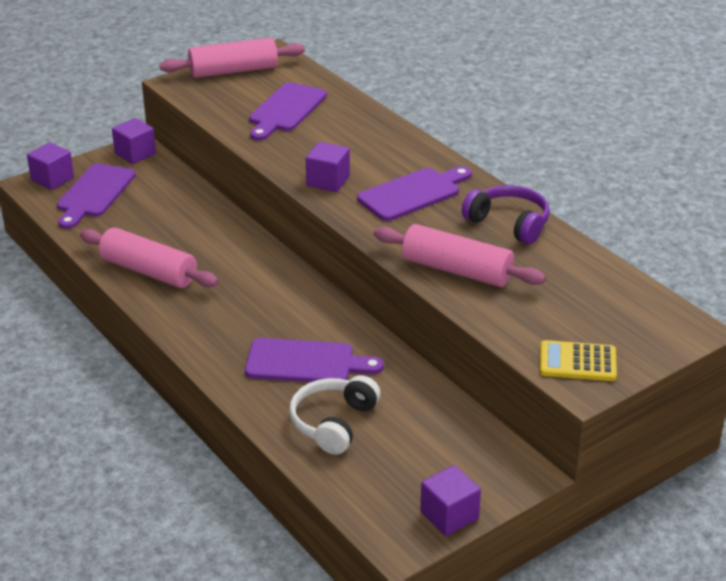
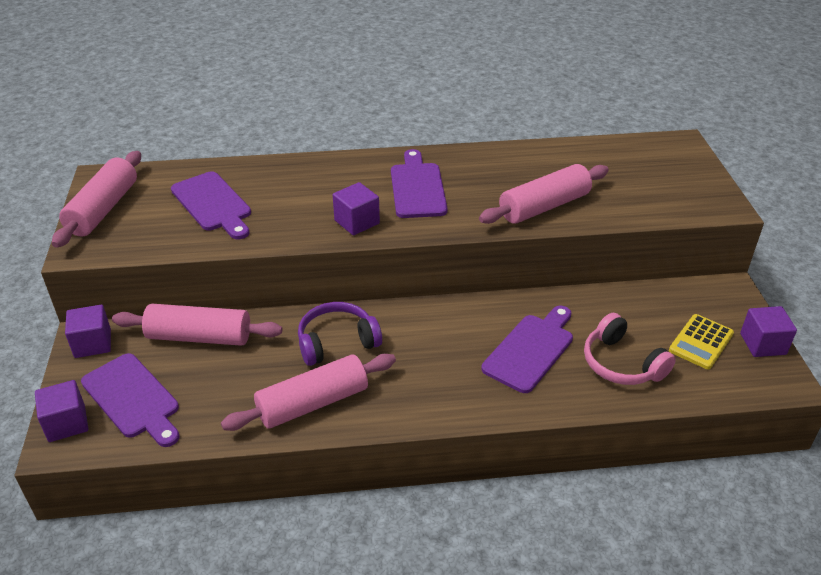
camera: 60 degrees left, 5 degrees up
white headphones [289,375,380,454] -> pink headphones [584,313,676,385]
purple headphones [462,185,550,244] -> purple headphones moved to [298,302,382,366]
yellow calculator [540,340,617,381] -> yellow calculator moved to [669,314,734,370]
none -> pink rolling pin [112,304,282,346]

